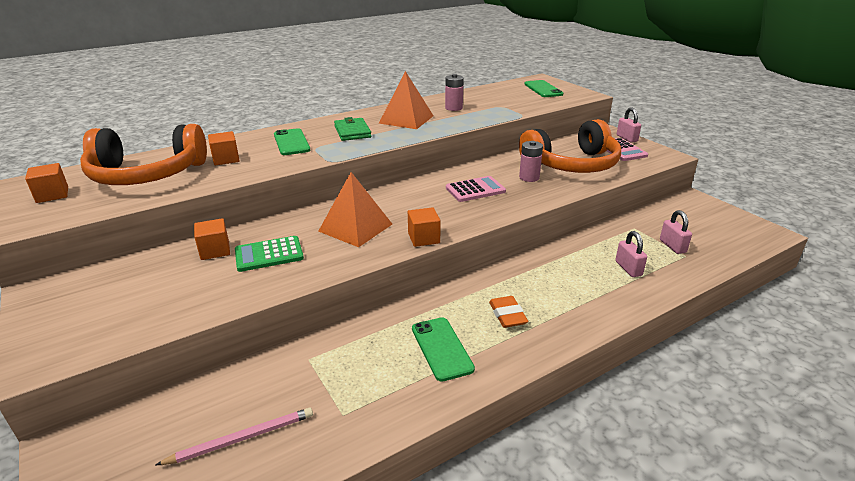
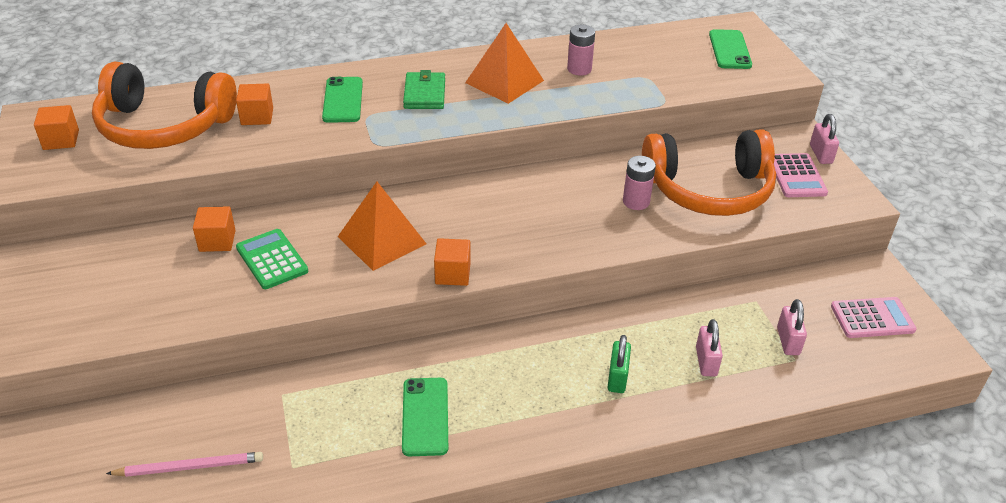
camera: 15 degrees right, 10 degrees up
green calculator [235,236,304,272] -> green calculator turned 60 degrees clockwise [236,229,308,289]
pink calculator [446,176,506,202] -> pink calculator moved to [831,297,917,338]
orange eraser [489,296,528,328] -> none
none -> green padlock [607,335,631,393]

